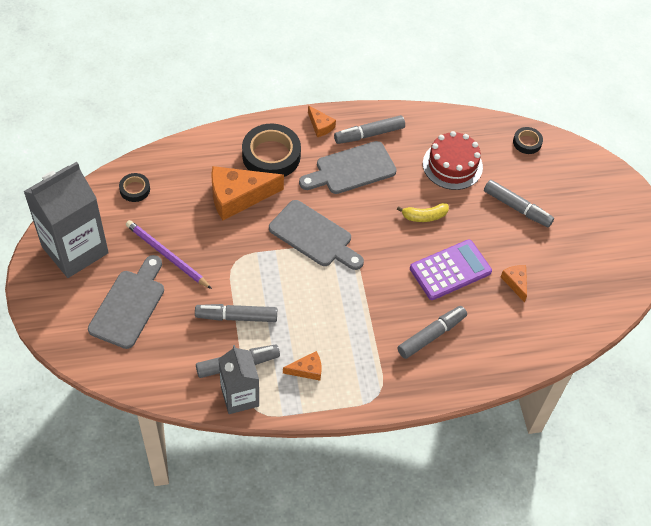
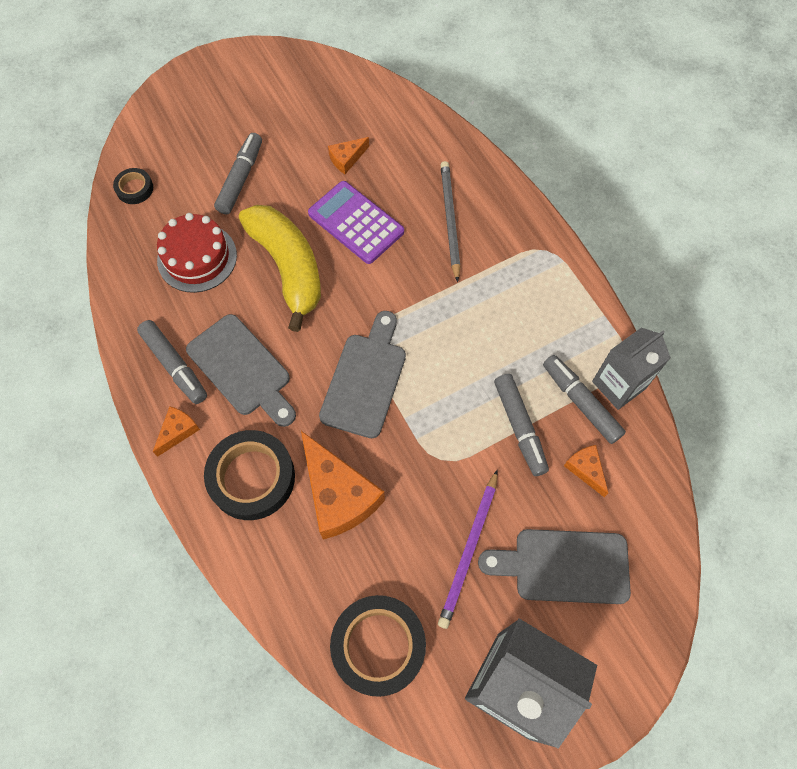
camera: 105 degrees left, 10 degrees up
black tape [119,173,150,202] -> black tape [330,595,426,697], size x1.99
orange cheese [283,351,322,381] -> orange cheese moved to [564,445,608,497]
yellow banana [397,203,449,222] -> yellow banana [239,205,321,332], size x2.20
grey marker [397,306,467,359] -> grey pencil [441,161,460,282]

